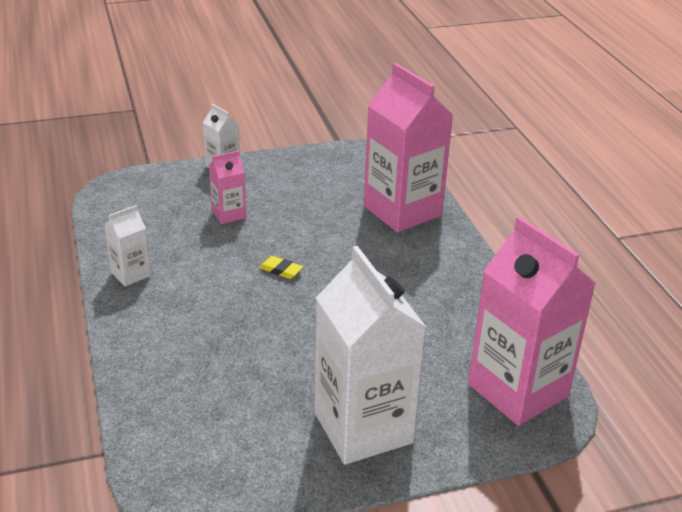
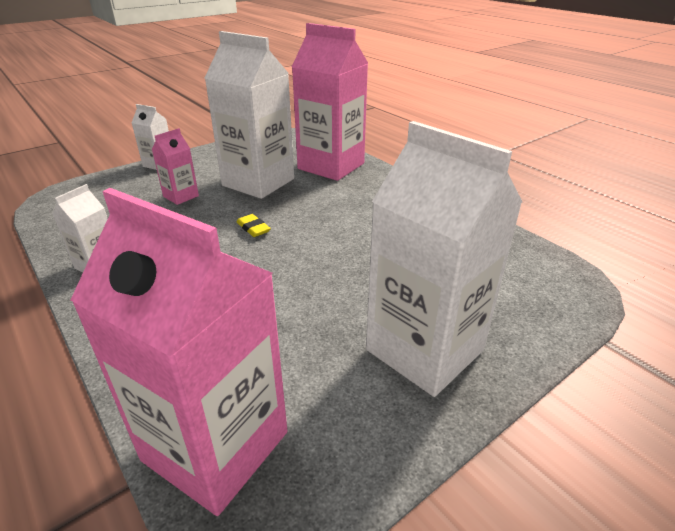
camera: 20 degrees left, 0 degrees up
yellow eraser [259,256,303,279] -> yellow eraser turned 45 degrees clockwise [237,214,271,237]
pink carton [468,216,596,426] -> pink carton moved to [71,188,287,516]
none -> white carton [205,31,294,199]

